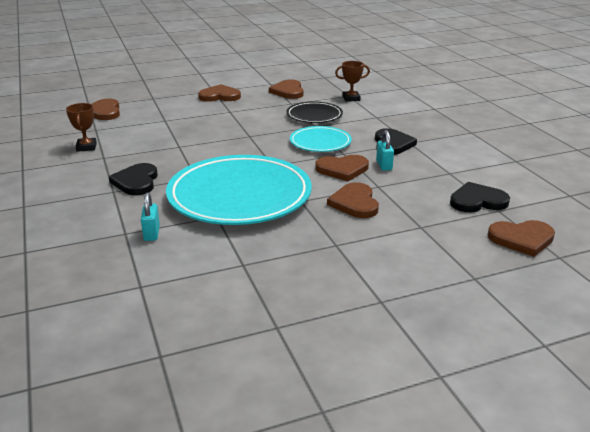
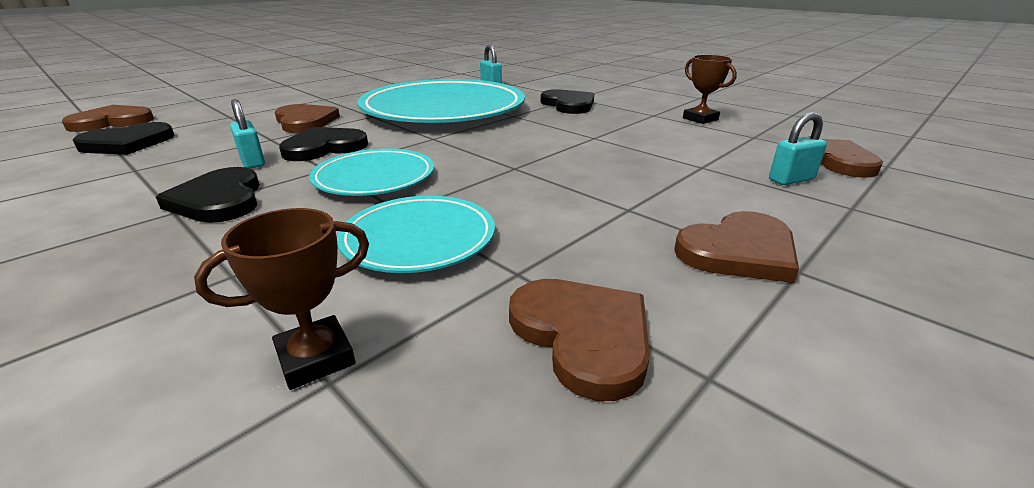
camera: 155 degrees right, 0 degrees up
black plate [286,102,343,123] -> turquoise plate [337,196,495,273]
brown heart [315,155,369,181] -> black heart [279,127,368,161]
none -> turquoise padlock [769,112,827,185]

